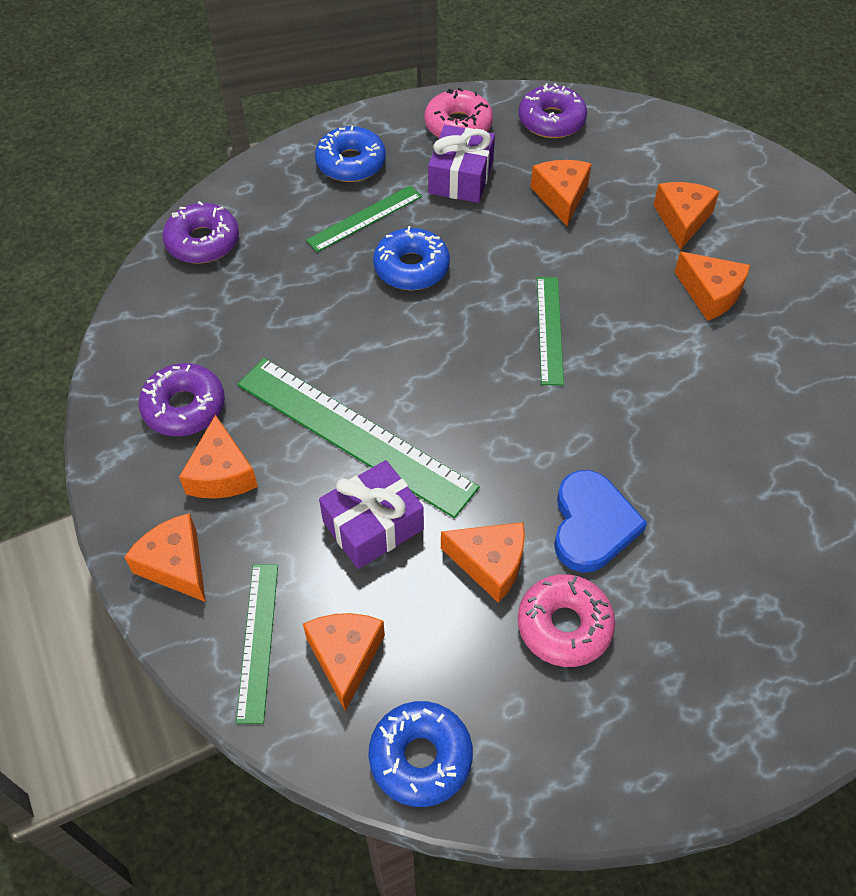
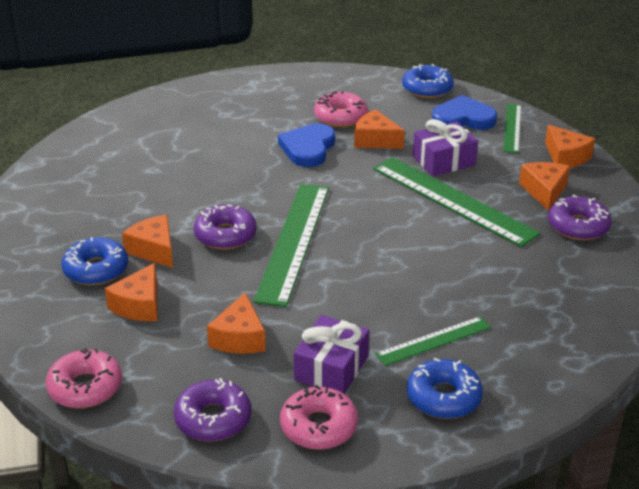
camera: 170 degrees left, 20 degrees down
purple donut [163,201,239,263] -> purple donut moved to [194,204,257,250]
orange cheese [303,613,385,712] -> blue heart [432,95,497,130]
blue donut [373,226,450,290] -> blue donut moved to [61,237,128,285]
green ruler [537,277,564,385] -> green ruler [254,184,329,307], size x1.83
none -> pink donut [46,348,122,408]

